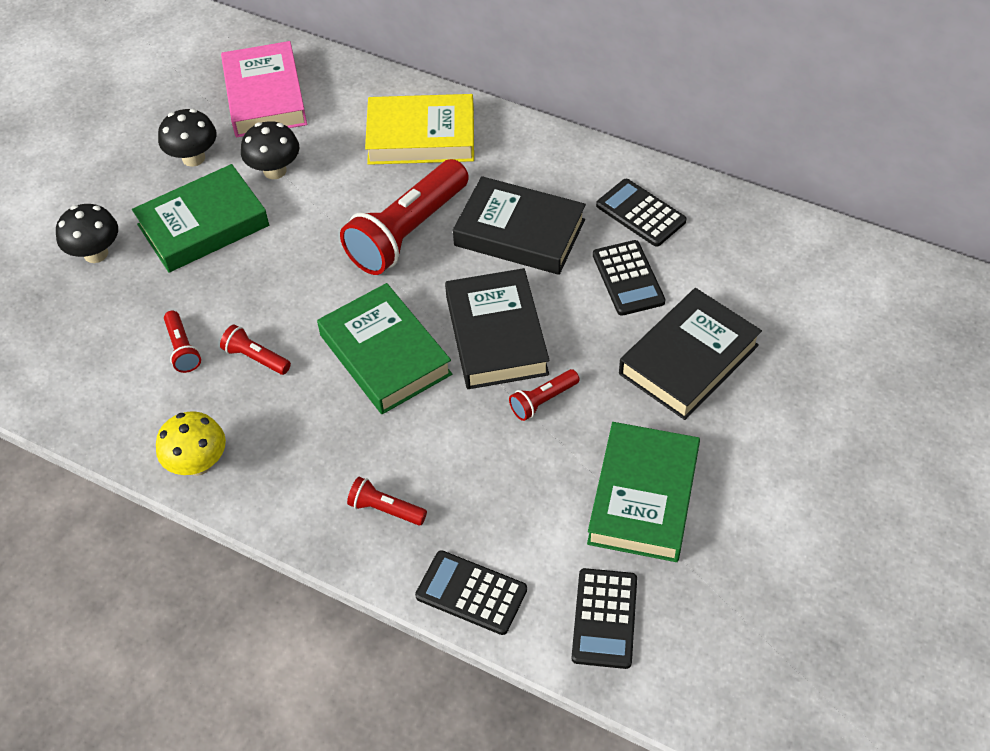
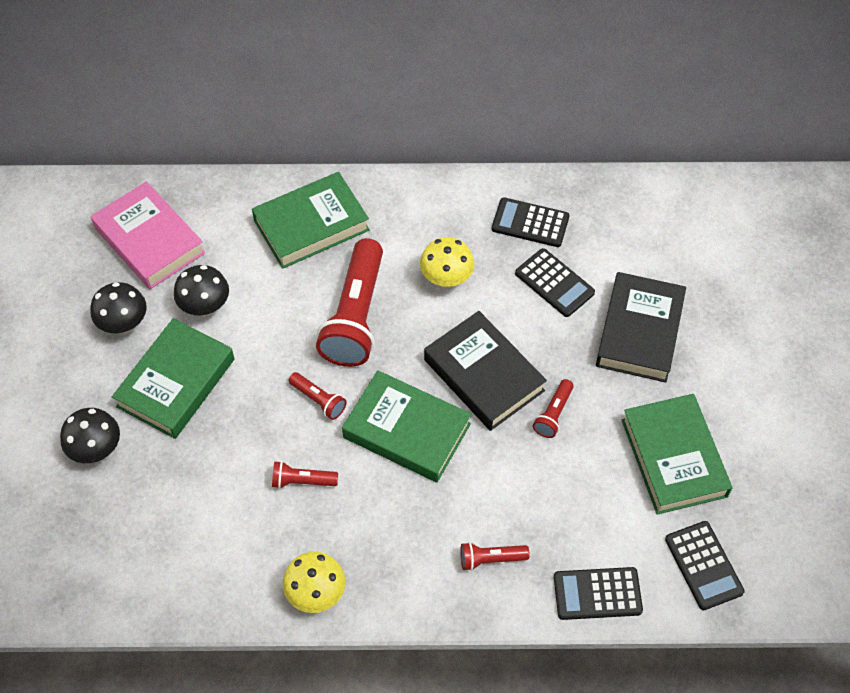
camera: 30 degrees left, 5 degrees up
red flashlight [164,311,201,373] -> red flashlight moved to [289,372,347,420]
yellow book [365,94,474,165] -> green book [252,172,370,269]
black book [453,176,586,275] -> yellow mushroom [420,237,474,288]

